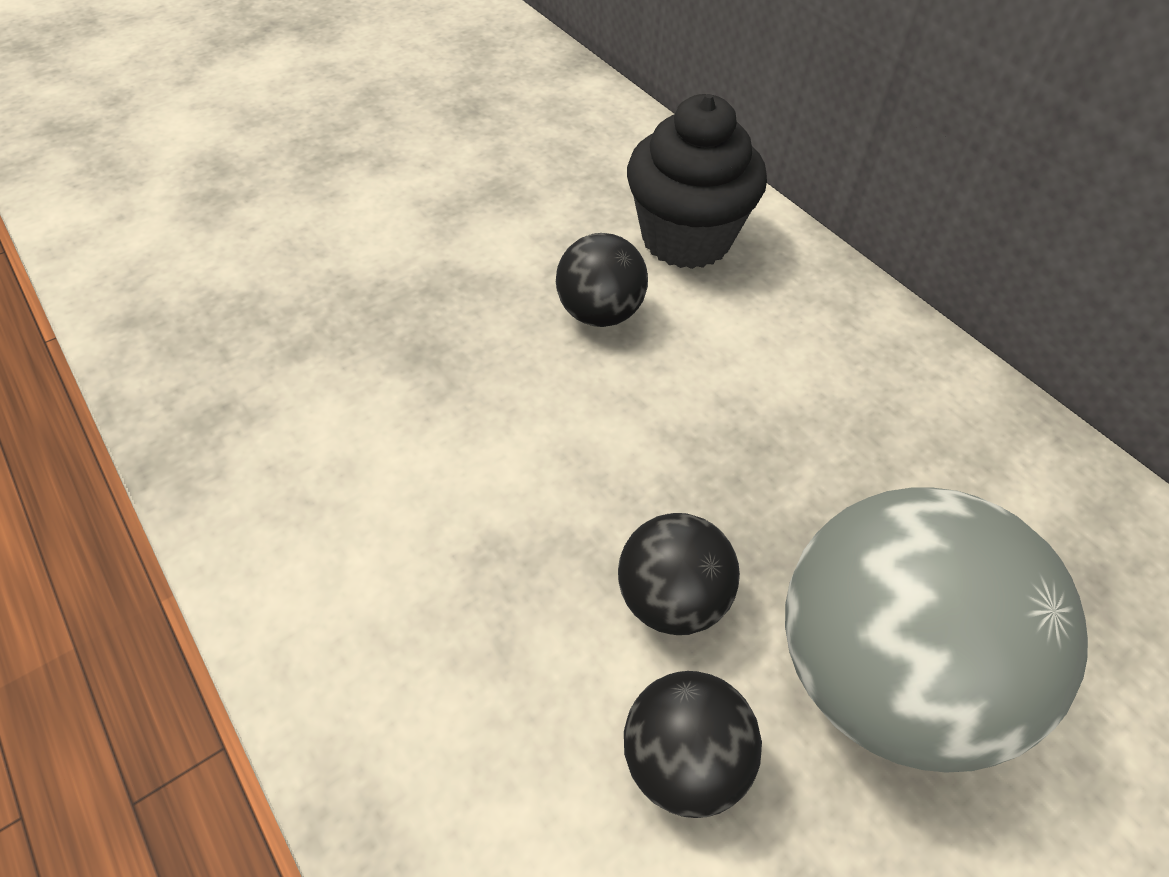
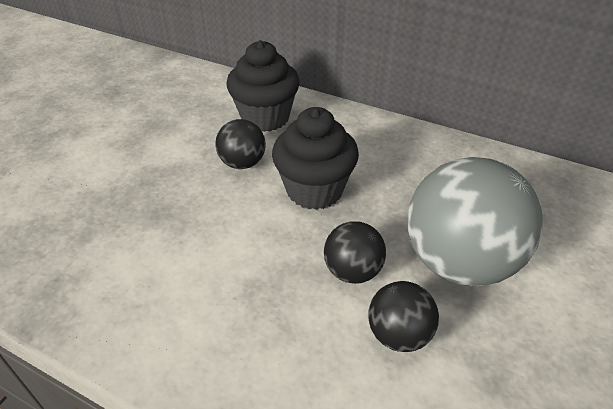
camera: 25 degrees left, 10 degrees down
none -> black cupcake [272,107,359,210]

